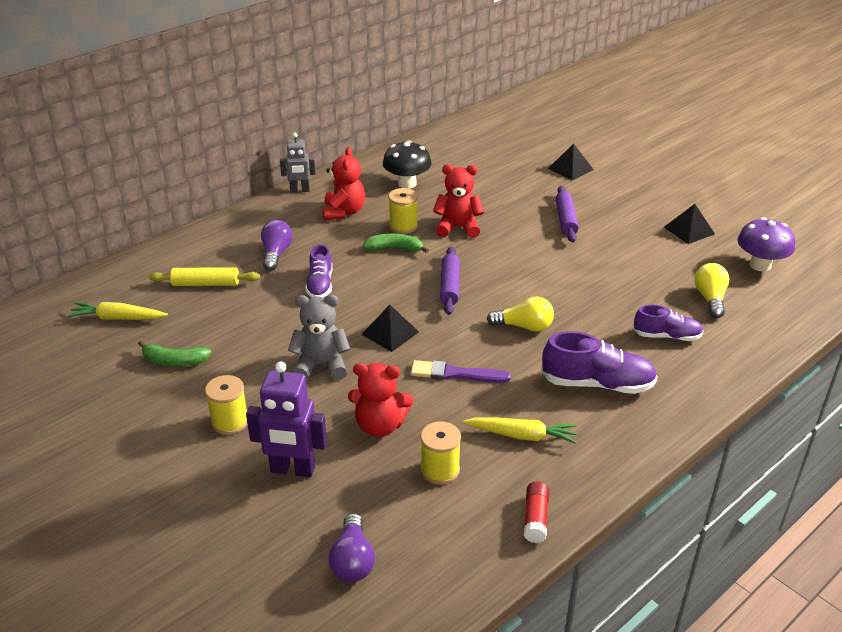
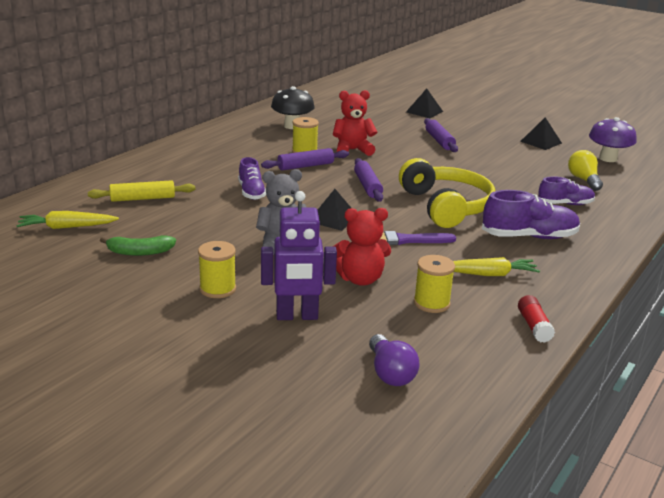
camera: 15 degrees left, 10 degrees down
purple light bulb [261,220,293,271] -> none
grey robot [280,133,316,193] -> none
red teddy bear [322,147,365,220] -> none
green banana [363,234,429,253] -> purple rolling pin [261,148,349,170]
yellow light bulb [487,297,554,332] -> yellow headphones [399,158,495,228]

